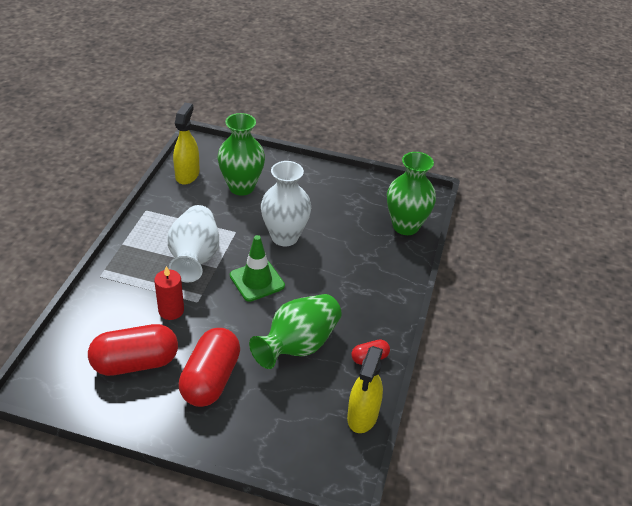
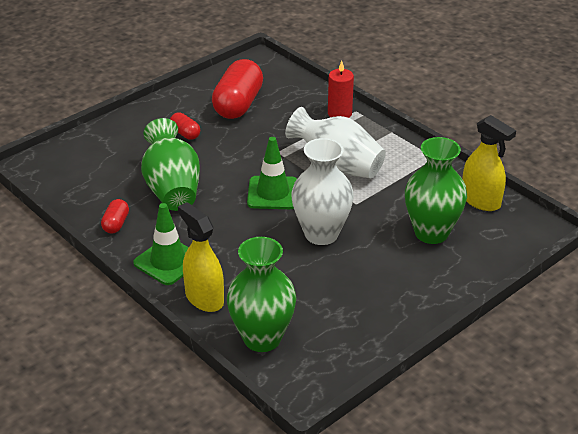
camera: 125 degrees right, 5 degrees down
red candle [154,266,184,320] -> red candle moved to [328,61,354,118]
red capsule [179,328,240,407] -> red capsule [170,113,200,140], size x0.47
yellow spray bottle [347,346,383,433] -> yellow spray bottle moved to [178,202,224,312]
none -> green traffic cone [133,203,189,285]

